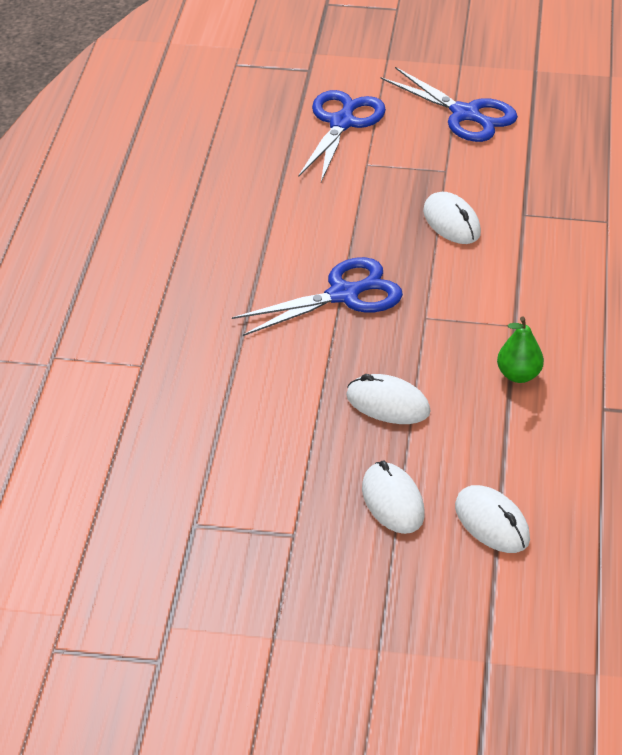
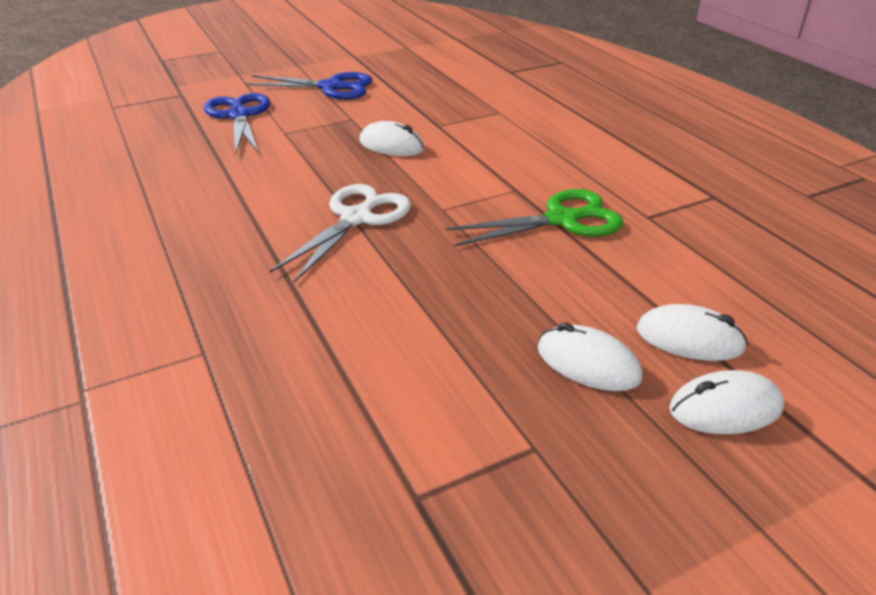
camera: 35 degrees left, 5 degrees down
blue scissors [232,257,403,336] -> white scissors [270,184,411,283]
white mouse [346,374,431,424] -> white mouse moved to [669,370,784,434]
green pear [497,316,544,383] -> green scissors [446,189,624,246]

